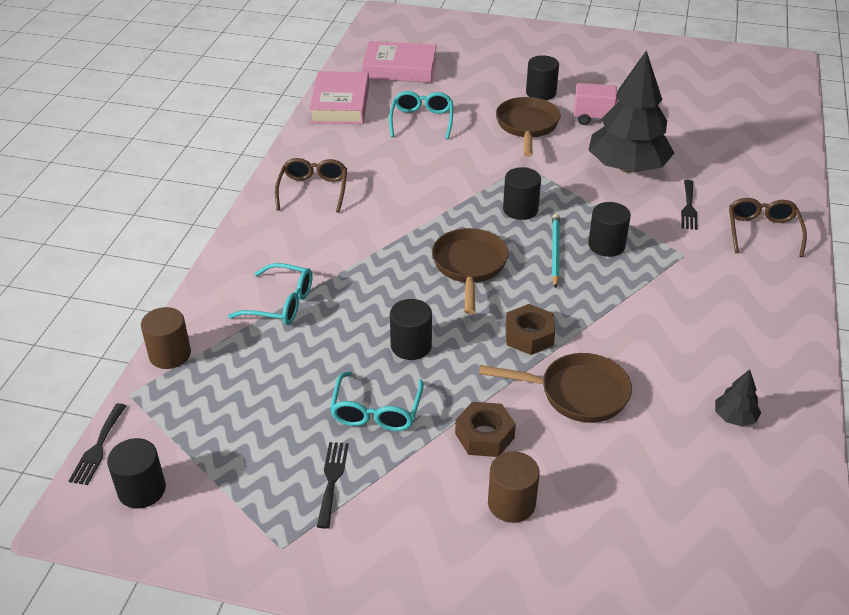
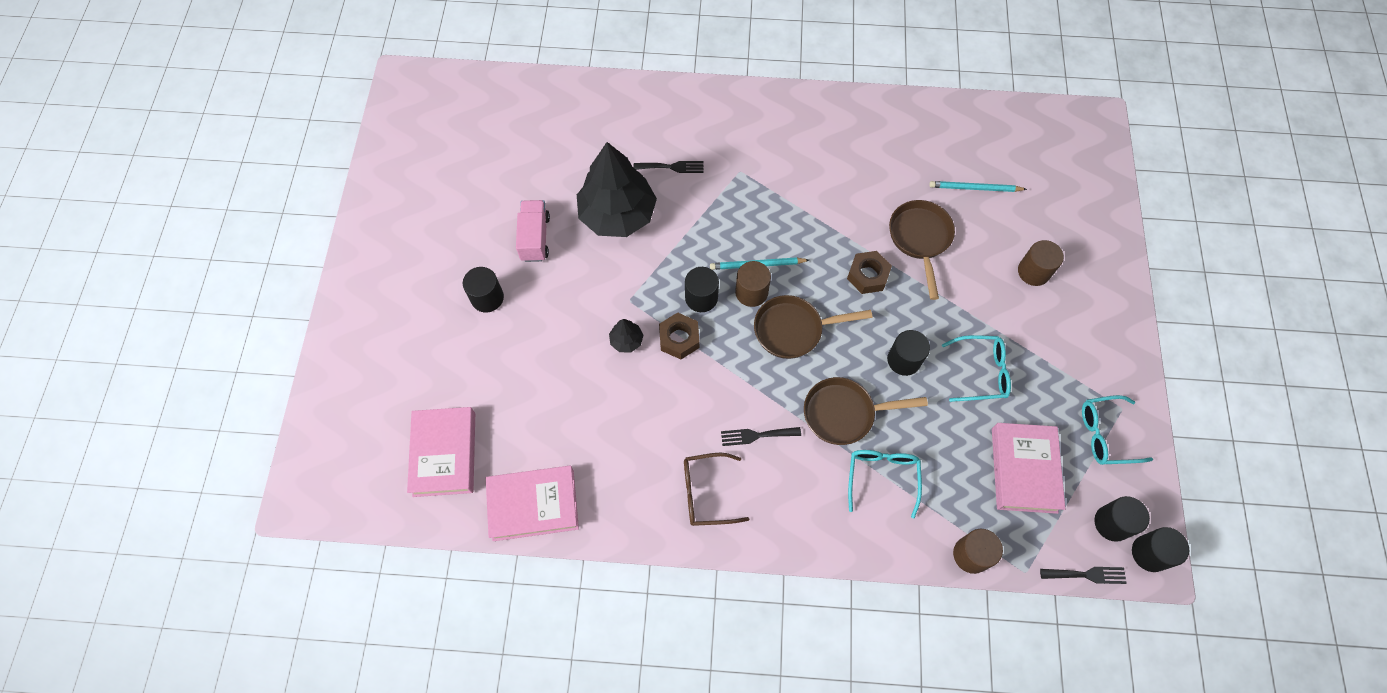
camera: 100 degrees left, 25 degrees up
black fork [317,442,349,529] -> black fork moved to [721,427,801,446]
turquoise glasses [389,91,453,139] -> turquoise glasses moved to [1082,395,1153,465]
brown nut [455,402,516,457] -> brown nut moved to [659,312,700,359]
brown pan [496,97,561,157] -> brown pan moved to [804,377,928,445]
black cylinder [588,202,631,257] -> black cylinder moved to [1132,527,1189,572]
black tree [715,369,761,427] -> black tree moved to [609,319,643,353]
brown glasses [729,198,807,257] -> none
none -> brown cylinder [735,261,771,307]
none -> turquoise pencil [929,181,1027,192]
none -> pink book [992,423,1065,514]

